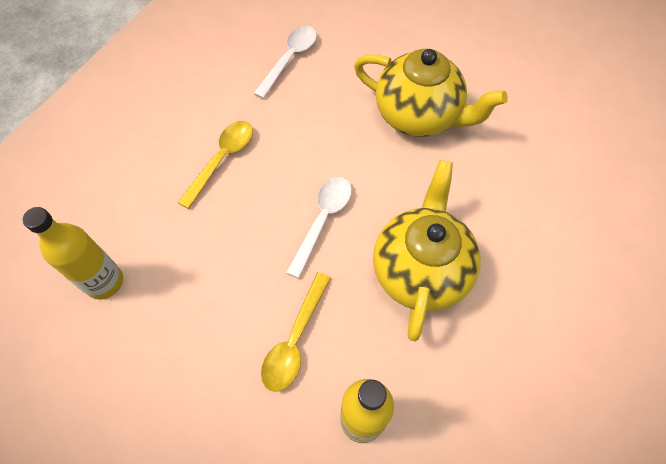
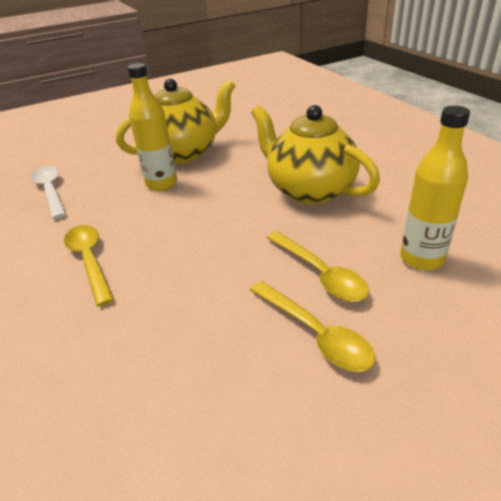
camera: 55 degrees left, 25 degrees down
yellow bottle [23,207,123,300] -> yellow bottle moved to [128,63,177,191]
white spoon [286,177,352,279] -> none
none -> yellow spoon [250,281,375,372]

